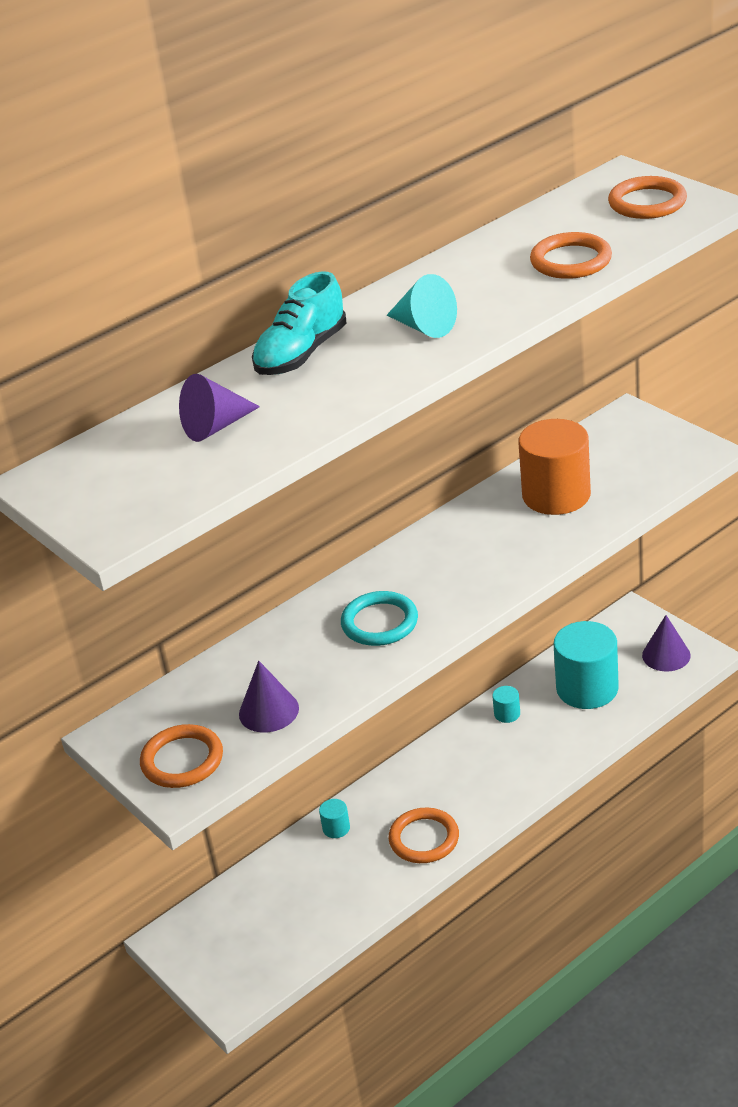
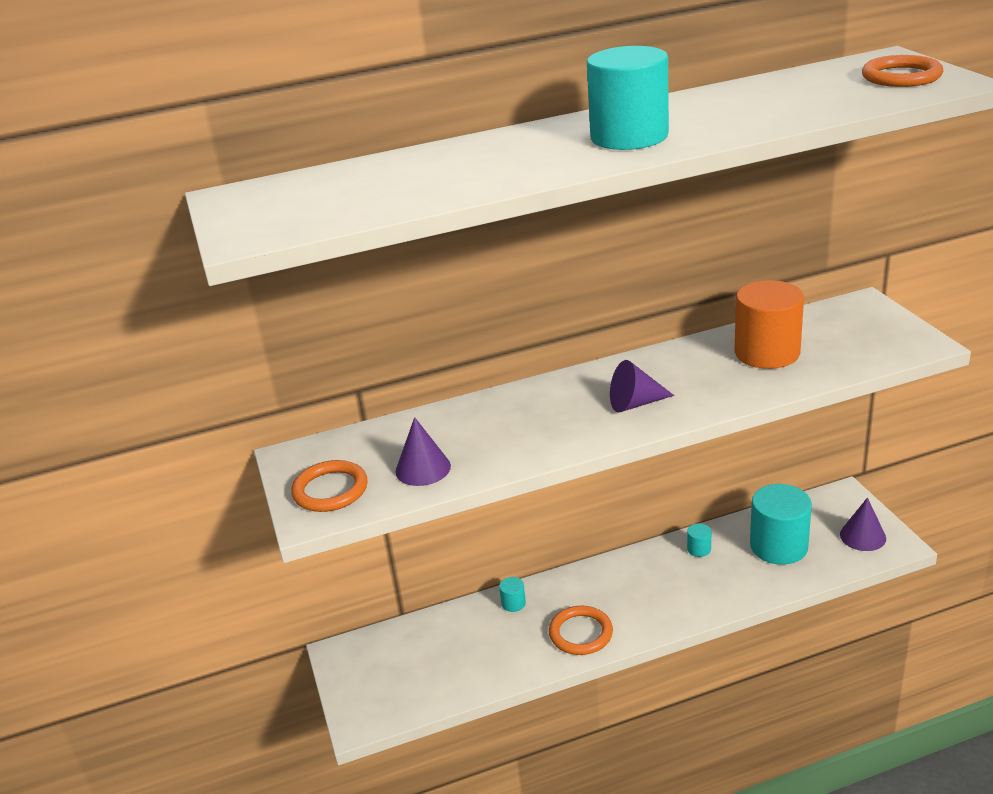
camera: 20 degrees right, 5 degrees down
purple cone [179,374,260,442] -> purple cone moved to [610,360,674,413]
turquoise shoe [252,271,346,375] -> none
turquoise ring [341,591,418,646] -> none
turquoise cone [387,274,457,338] -> turquoise cylinder [587,46,669,150]
orange ring [530,232,612,279] -> none

